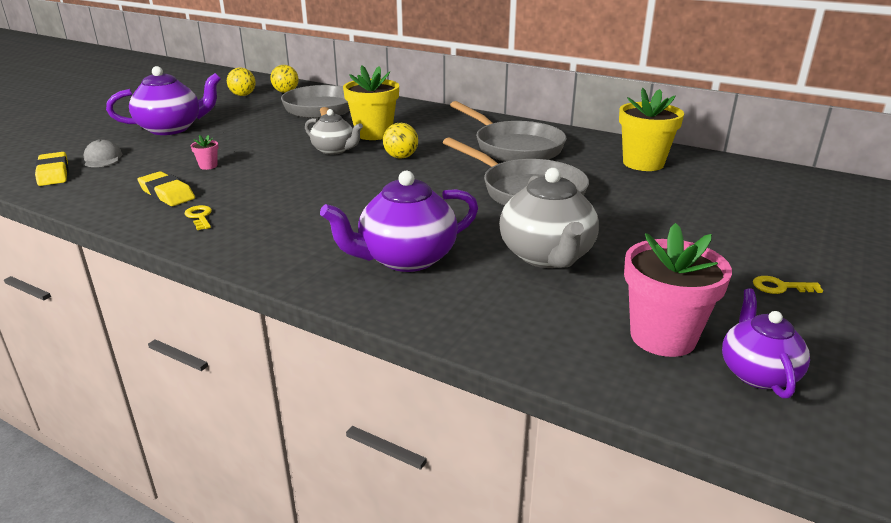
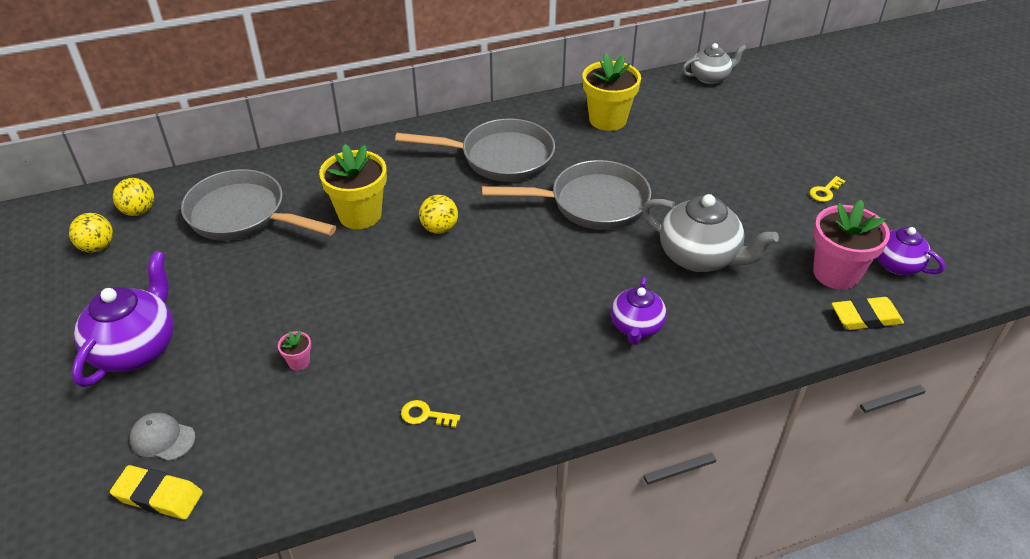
camera: 50 degrees left, 15 degrees up
yellow eraser [137,171,195,206] -> yellow eraser moved to [832,297,904,330]
grey teapot [305,109,363,155] -> grey teapot moved to [682,43,747,84]
purple teapot [320,171,478,272] -> purple teapot [611,277,667,345], size x0.62

